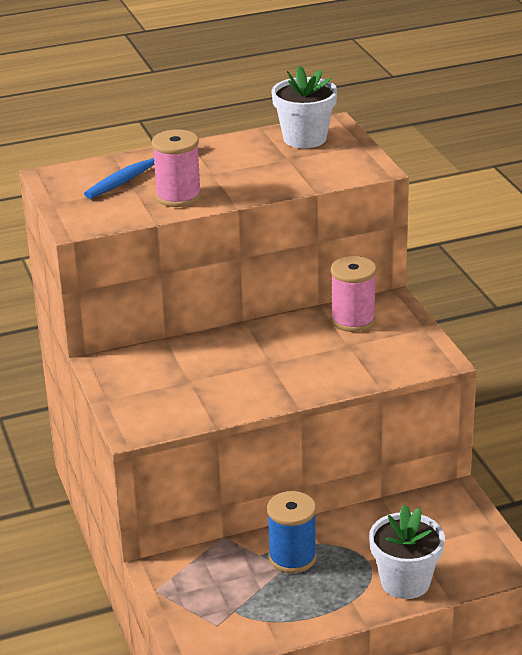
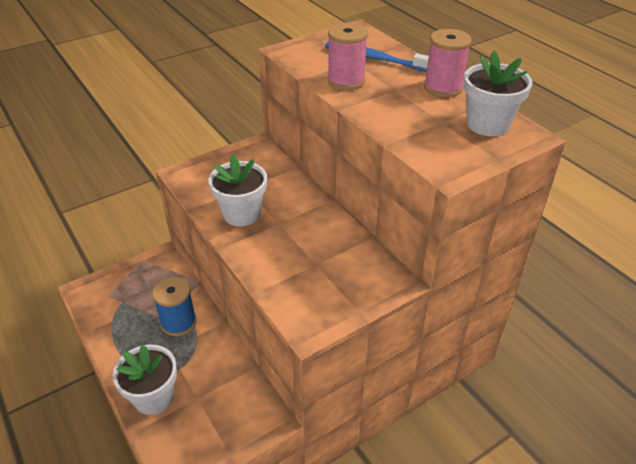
camera: 75 degrees right, 10 degrees up
pink spool [331,256,377,332] -> pink spool moved to [424,29,472,97]
none -> white flower pot [208,154,267,226]

